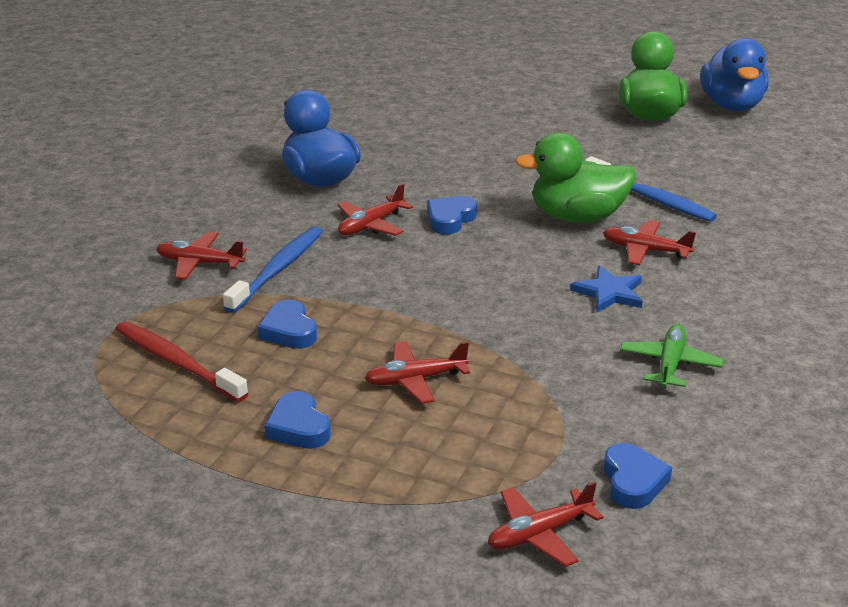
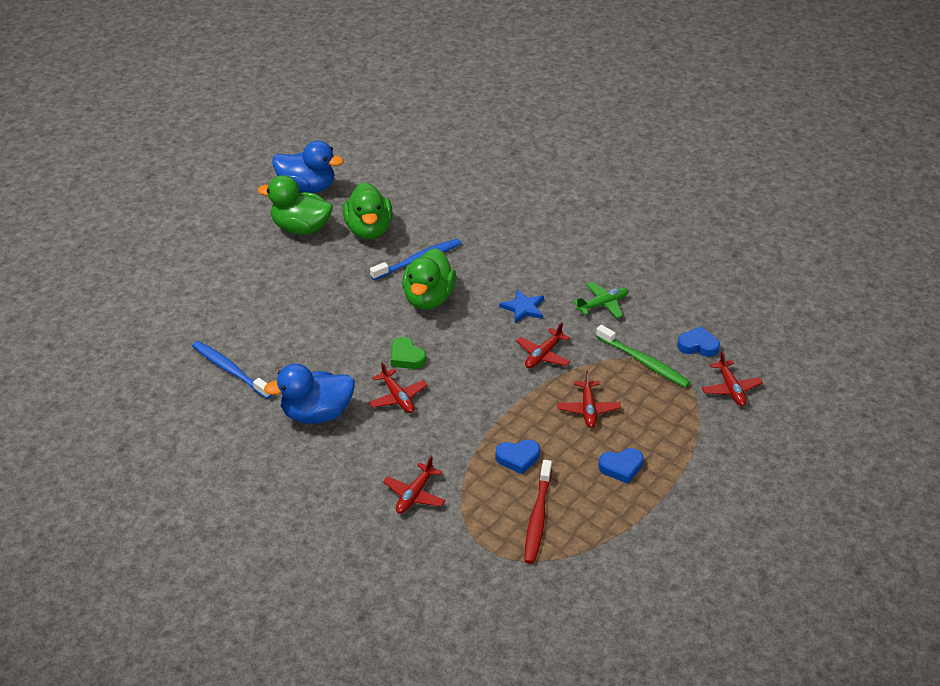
camera: 75 degrees left, 10 degrees up
red toothbrush [115,321,249,402] -> red toothbrush turned 45 degrees counterclockwise [524,460,552,564]
blue toothbrush [223,226,323,313] -> blue toothbrush moved to [192,341,272,399]
blue heart [427,196,477,234] -> green heart [391,337,426,369]
red plane [603,220,696,265] -> red plane moved to [516,322,570,368]
green plane [620,324,724,388] -> green plane turned 120 degrees clockwise [573,282,628,318]
none -> green duck [343,182,393,239]
none -> green toothbrush [596,325,690,388]

